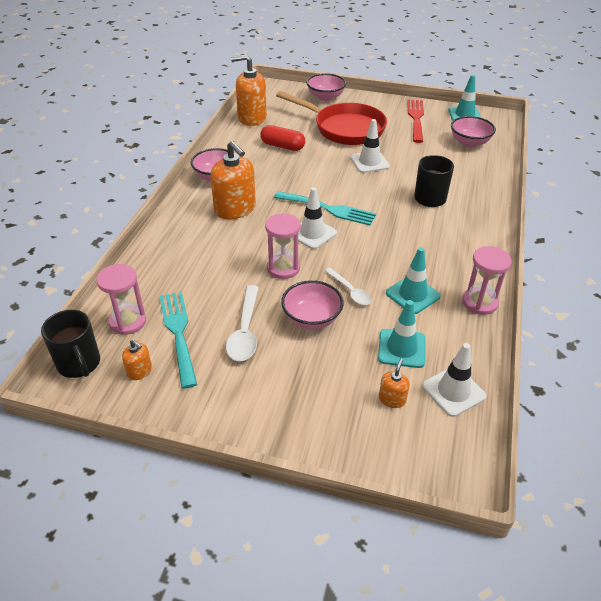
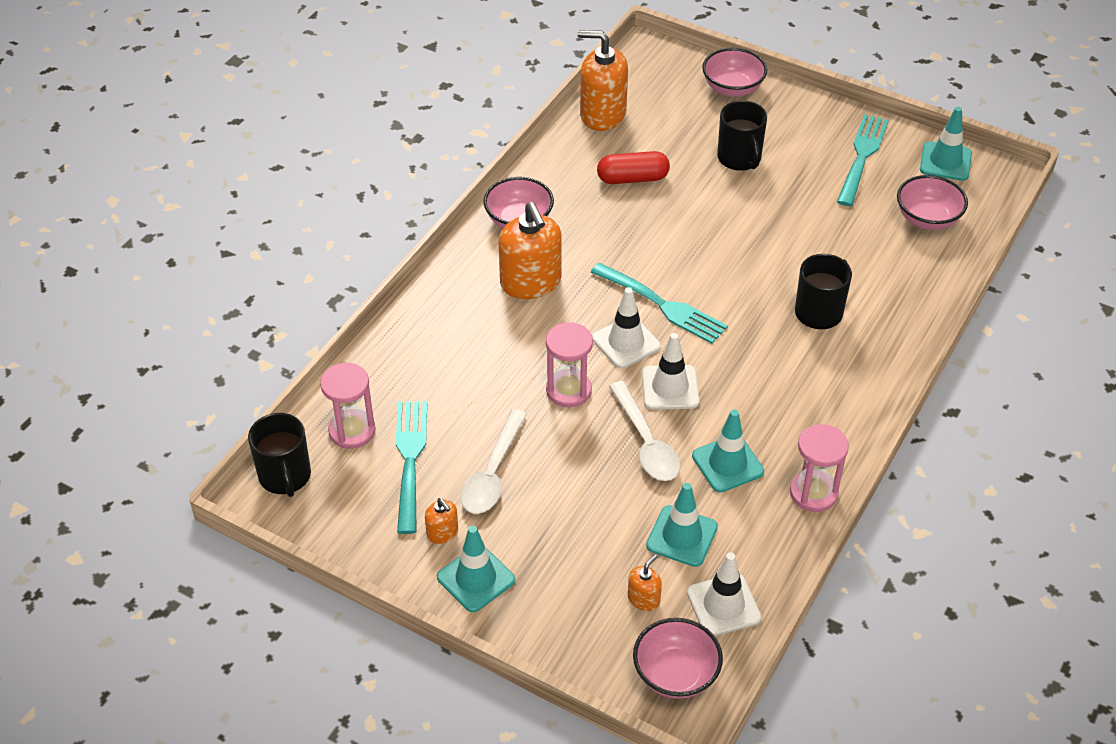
camera: 15 degrees right, 5 degrees up
orange soap dispenser [122,339,152,380] -> orange soap dispenser moved to [425,498,458,544]
red capsule [260,125,305,151] -> red capsule turned 45 degrees counterclockwise [597,151,670,184]
red pan [276,91,387,145] -> black mug [717,100,767,171]
pink bowl [281,280,344,329] -> pink bowl moved to [633,618,723,699]
white spoon [325,268,372,305] -> white spoon [609,381,680,481], size x1.53
white traffic cone [350,119,390,173] -> white traffic cone moved to [641,333,699,410]
red fork [408,99,424,143] -> turquoise fork [837,114,889,206]
none -> turquoise traffic cone [437,526,515,612]

